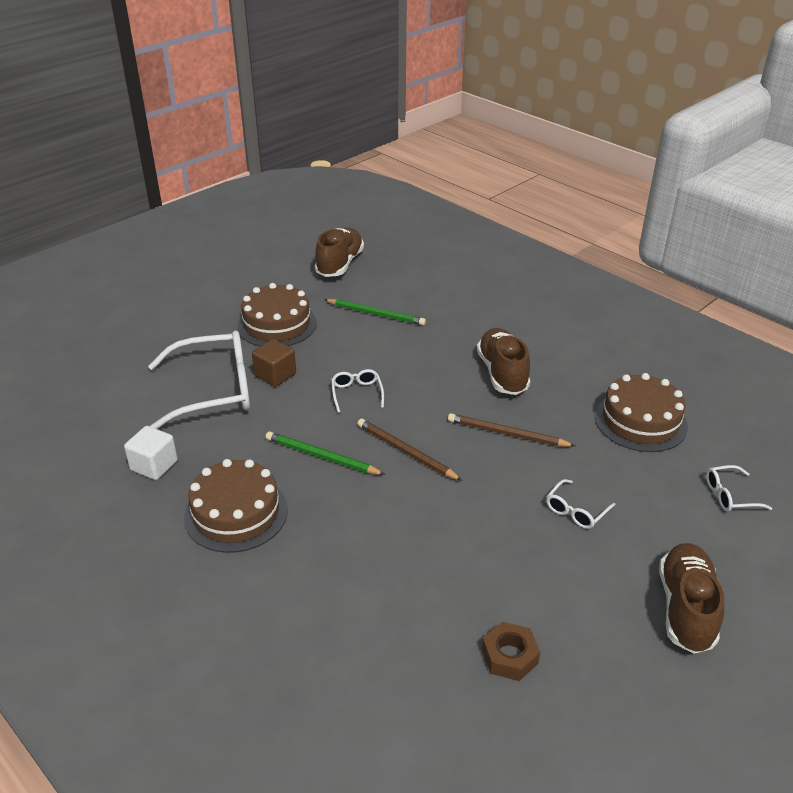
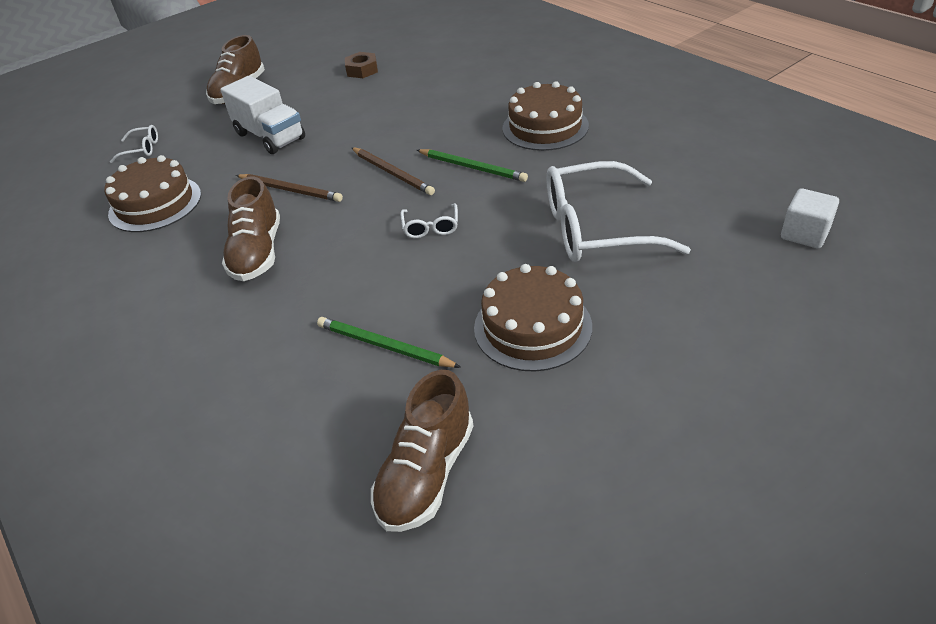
camera: 170 degrees left, 5 degrees up
white cube [124,426,178,480] -> white cube moved to [781,188,839,248]
brown cube [252,339,296,387] -> none
white glasses [546,479,615,529] -> white truck [220,76,305,154]

